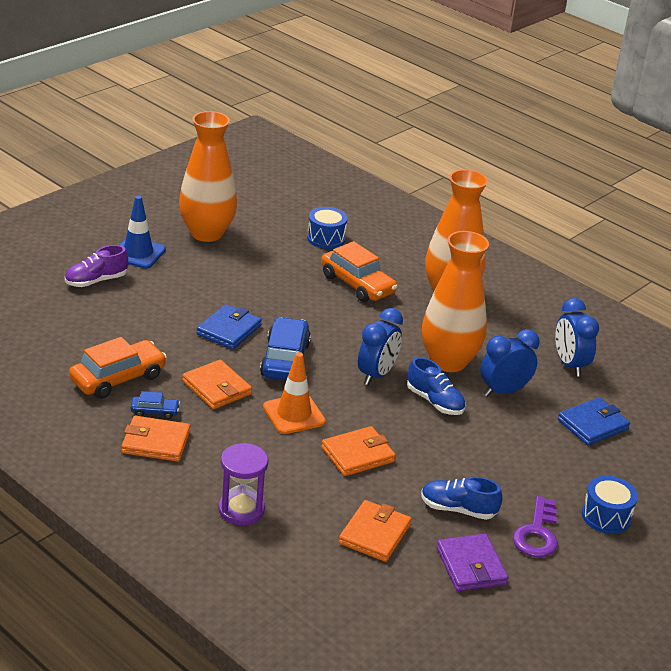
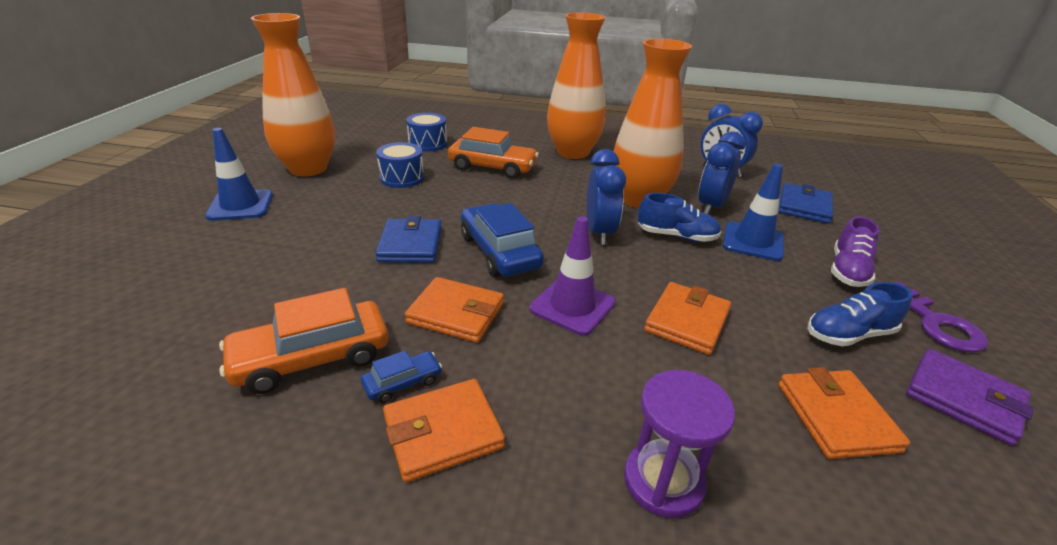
camera: 30 degrees left, 0 degrees up
purple shoe [65,245,128,287] -> purple shoe moved to [831,216,879,287]
orange car [69,337,167,399] -> orange car turned 135 degrees counterclockwise [219,288,388,394]
orange traffic cone [263,352,326,434] -> purple traffic cone [530,216,616,336]
blue drum [582,476,638,534] -> blue drum moved to [376,142,424,188]
none -> blue traffic cone [723,164,784,261]

